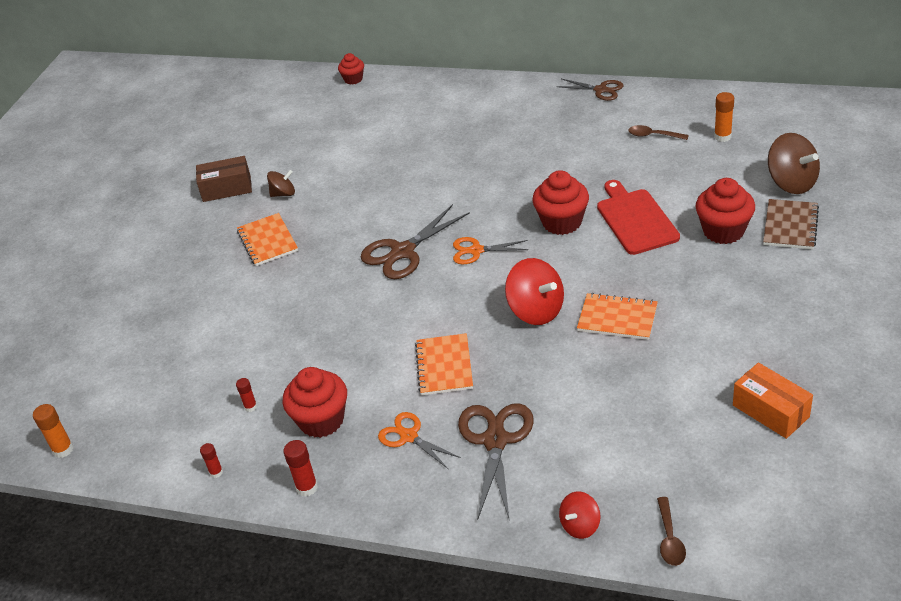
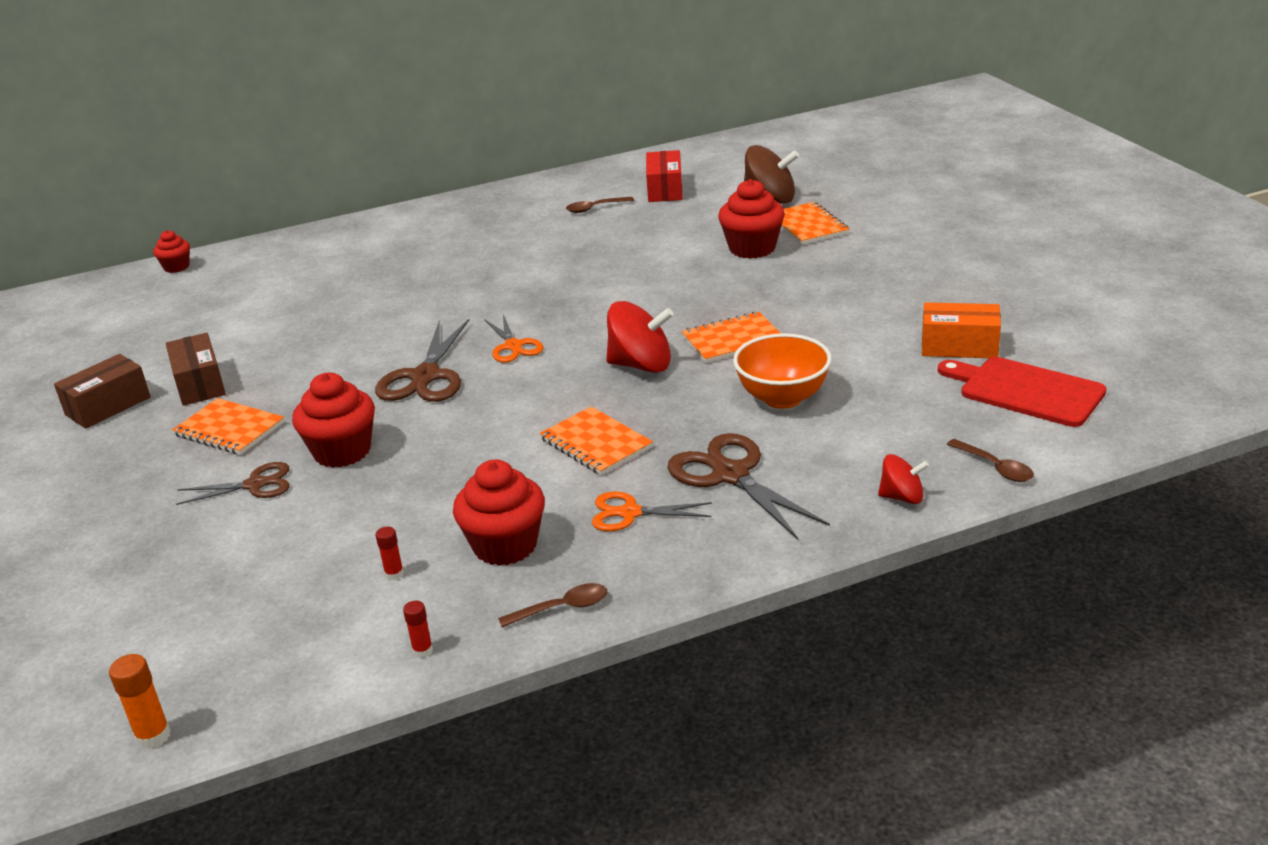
camera: 40 degrees left, 10 degrees down
brown spinning top [267,170,295,197] -> brown box [166,333,226,406]
red glue stick [283,440,318,497] -> brown spoon [498,583,607,627]
orange scissors [453,237,529,264] -> orange scissors turned 75 degrees counterclockwise [485,315,543,363]
red cupcake [532,170,589,235] -> red cupcake moved to [292,373,375,468]
brown scissors [556,79,624,101] -> brown scissors moved to [176,462,290,505]
red spinning top [559,491,601,539] -> red spinning top turned 90 degrees counterclockwise [878,454,929,504]
red cutting board [597,180,680,255] -> red cutting board moved to [938,357,1107,427]
orange glue stick [714,92,734,142] -> red box [646,150,683,202]
brown notebook [763,199,819,249] -> orange notebook [781,202,850,245]
none -> orange bowl [733,333,832,409]

